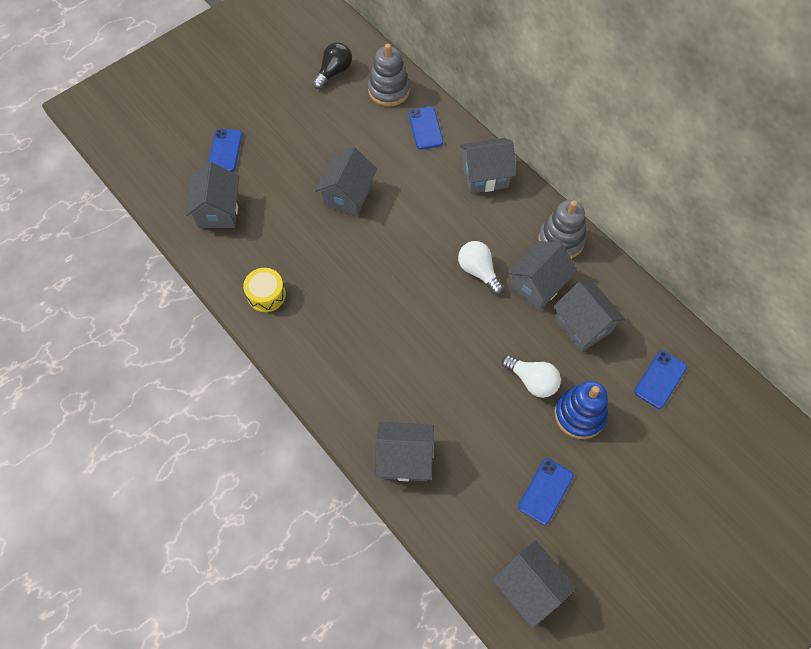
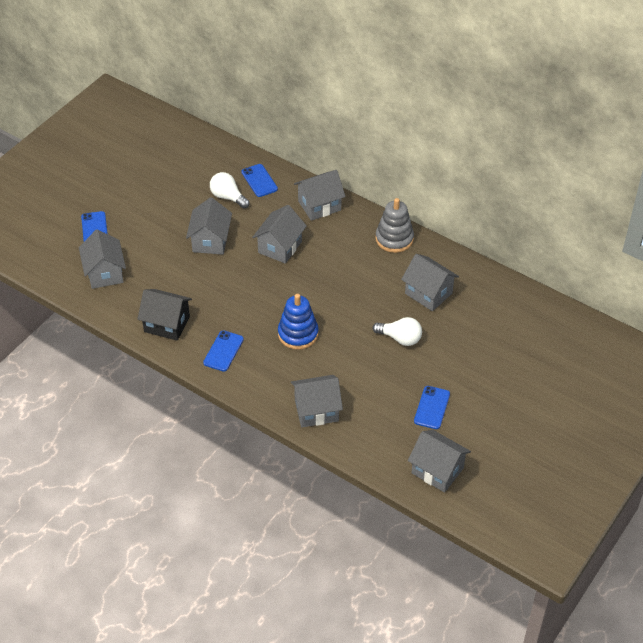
camera: 15 degrees left, 15 degrees down
yellow drum [243,268,286,312] -> black house [137,289,192,341]
black light bulb [312,42,352,89] -> none
grey stacking toy [368,44,410,107] -> none
white light bulb [458,241,504,295] -> white light bulb moved to [210,172,250,209]
grey house [507,241,578,310] -> grey house moved to [252,205,307,264]
blue stacking toy [555,381,608,439] -> blue stacking toy moved to [278,294,319,350]
blue phone [634,350,687,409] -> blue phone moved to [203,330,244,371]

